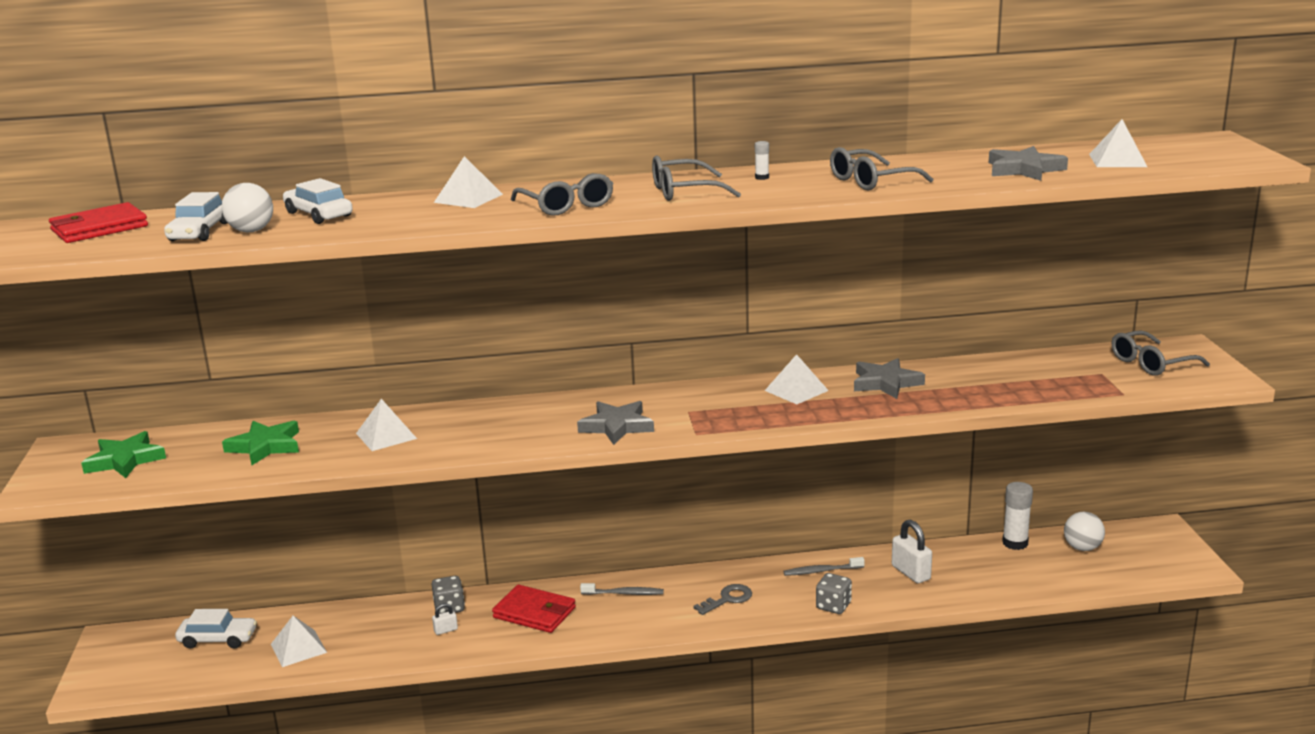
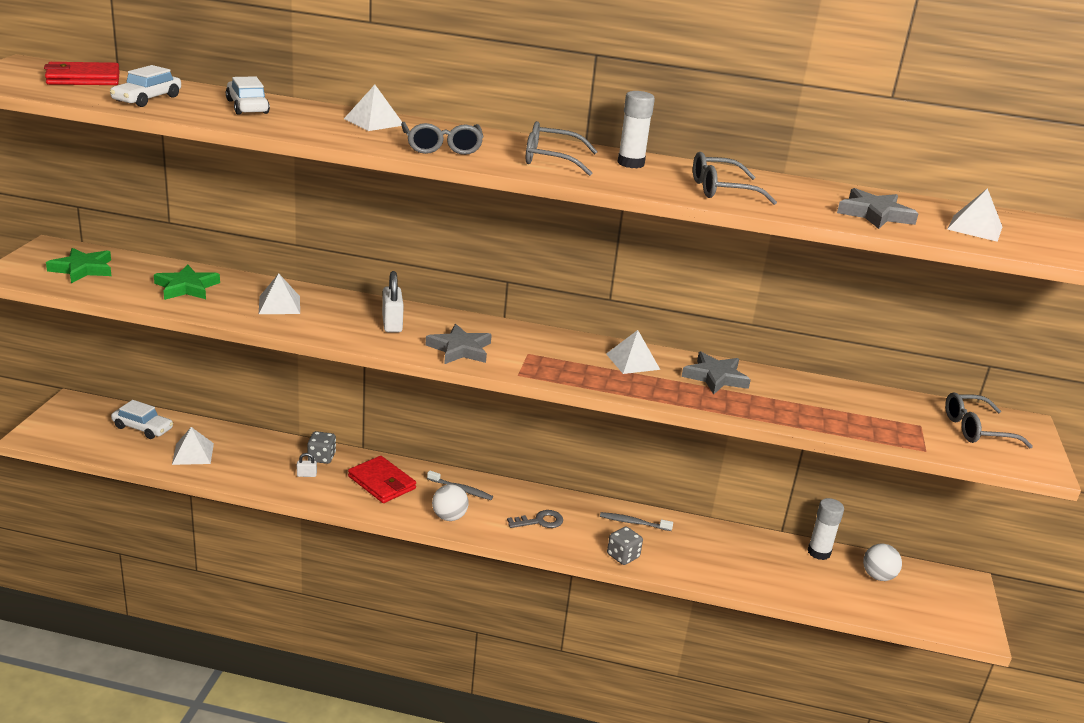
camera: 15 degrees right, 5 degrees up
white ball [222,183,273,232] -> white ball moved to [432,484,469,521]
white glue stick [755,141,769,180] -> white glue stick [617,91,655,168], size x2.10
white padlock [892,520,932,583] -> white padlock moved to [382,271,404,332]

